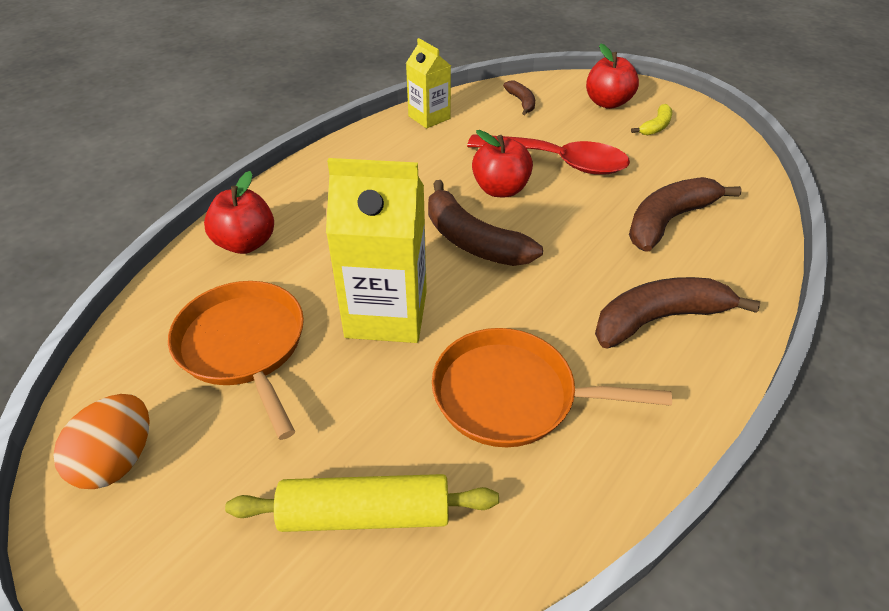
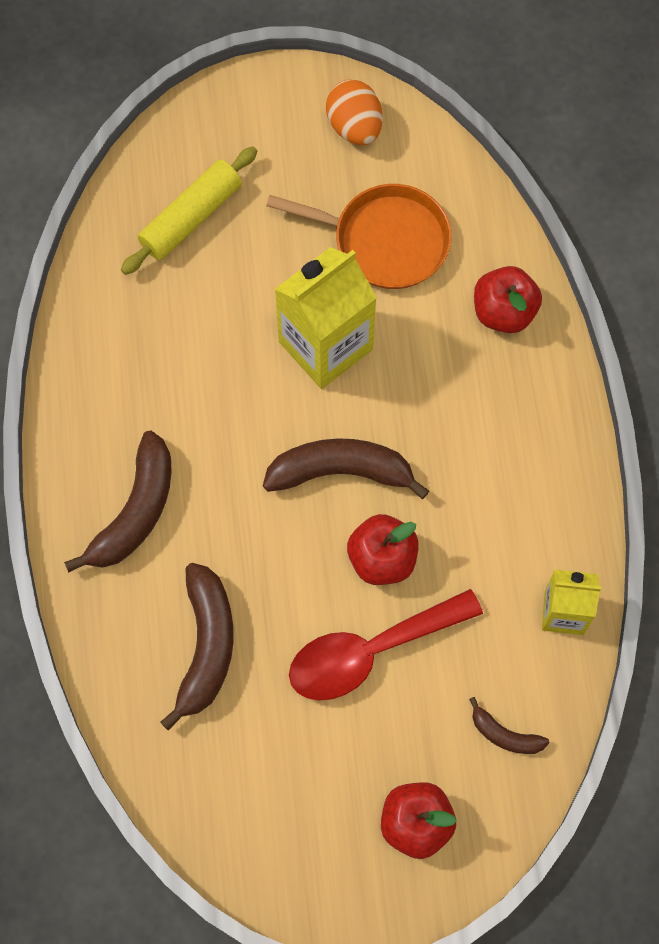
camera: 135 degrees right, 25 degrees up
orange pan [432,328,672,447] -> none
yellow banana [631,104,672,135] -> none

